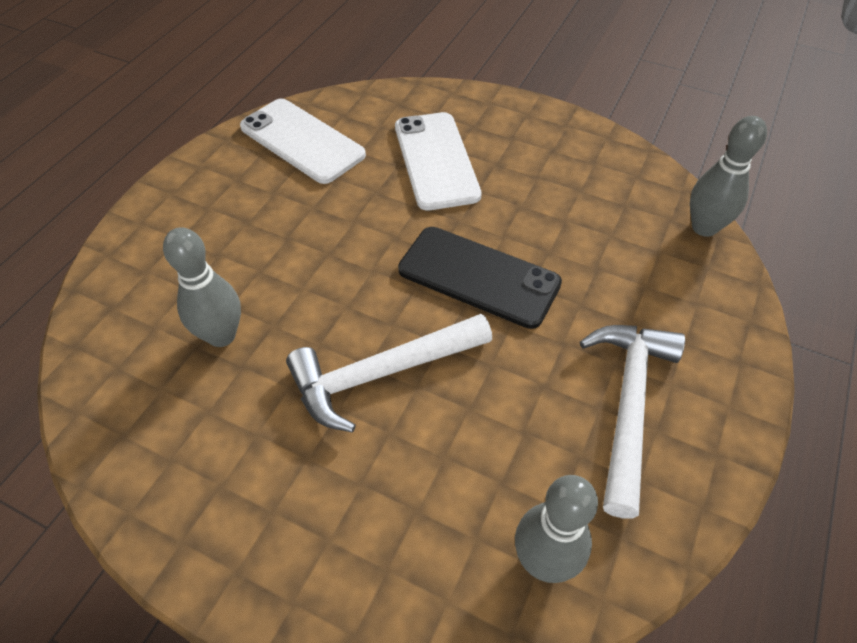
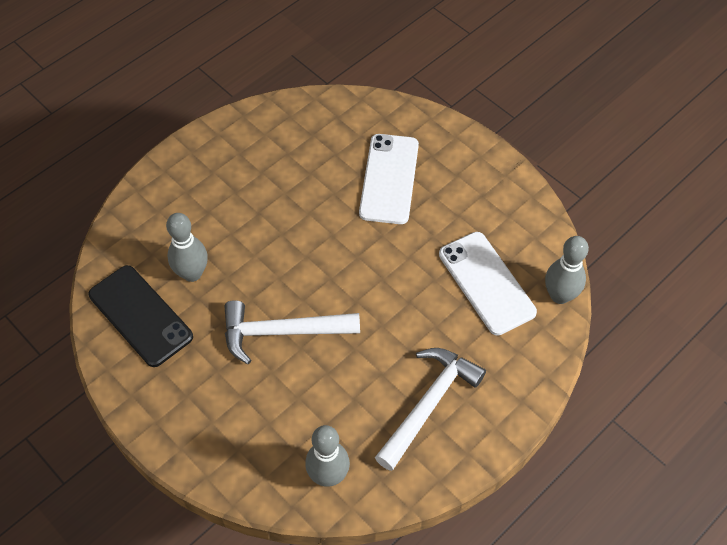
camera: 20 degrees right, 5 degrees up
white phone [240,99,366,184] -> white phone moved to [439,232,537,336]
black phone [398,227,562,329] -> black phone moved to [89,265,193,367]

